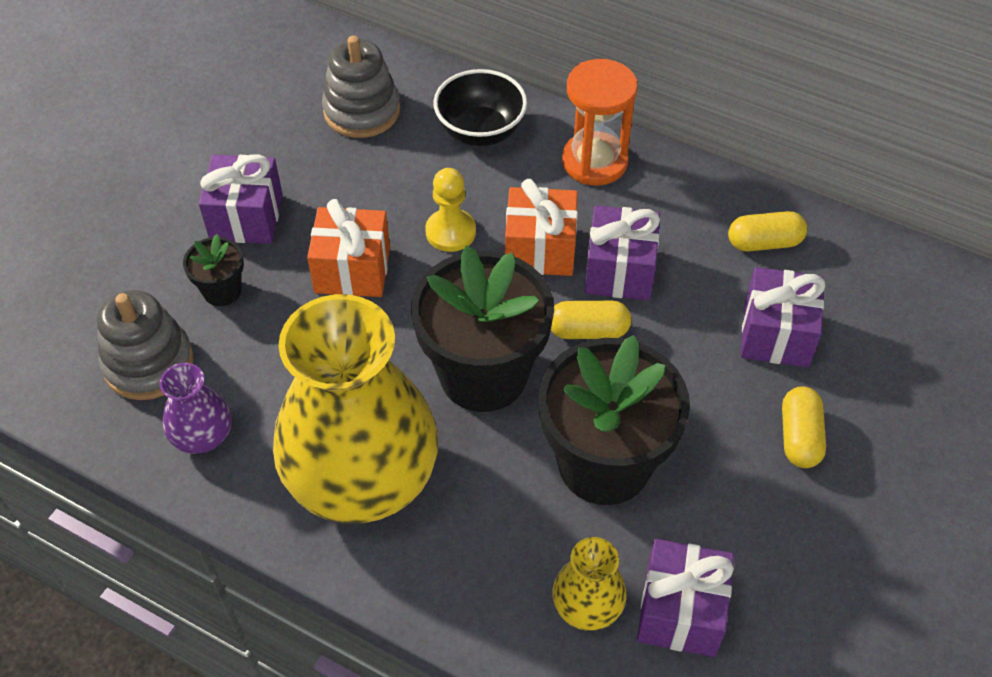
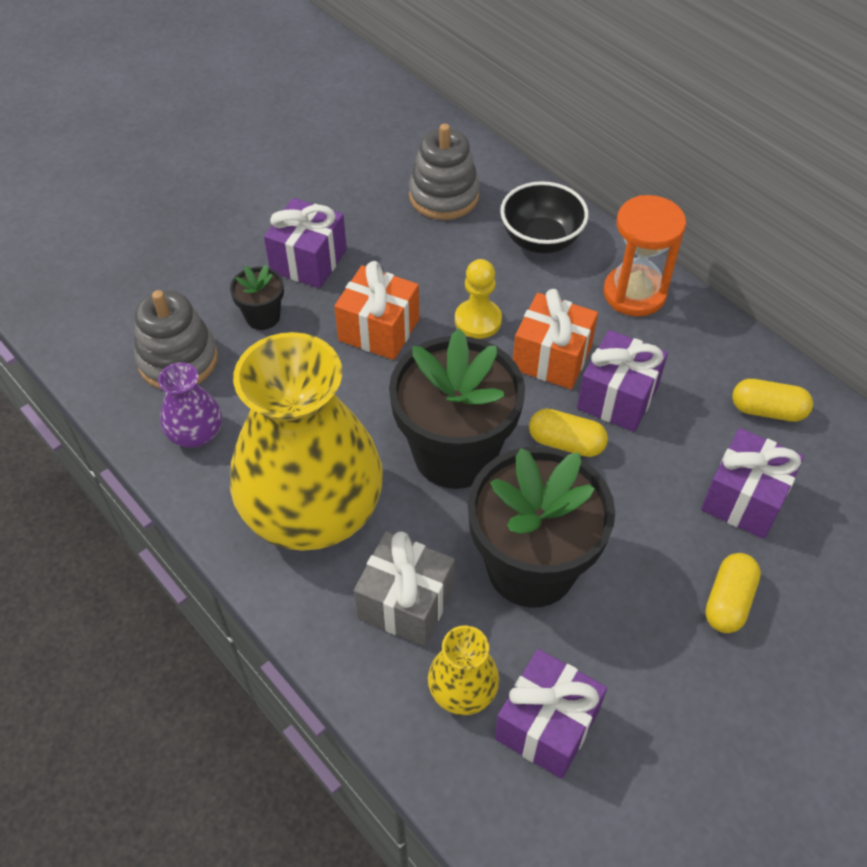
camera: 20 degrees right, 0 degrees up
none -> grey gift [354,531,455,646]

